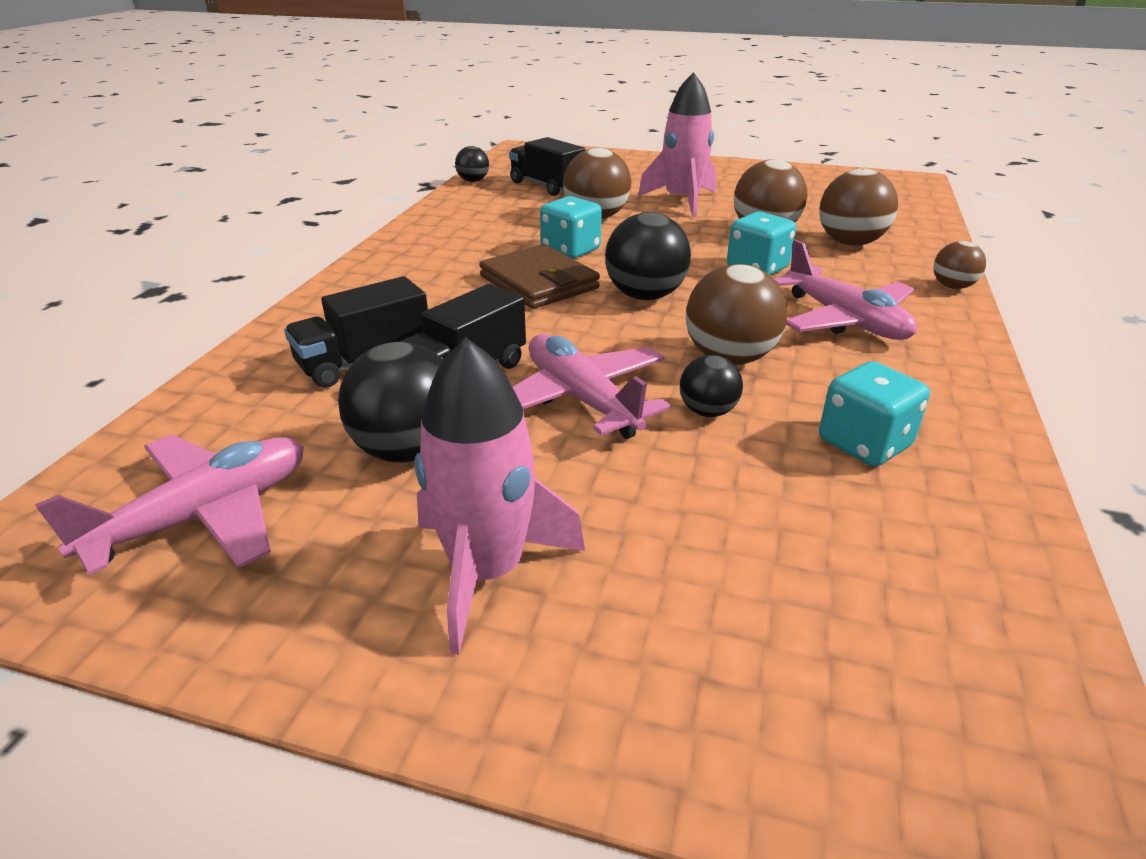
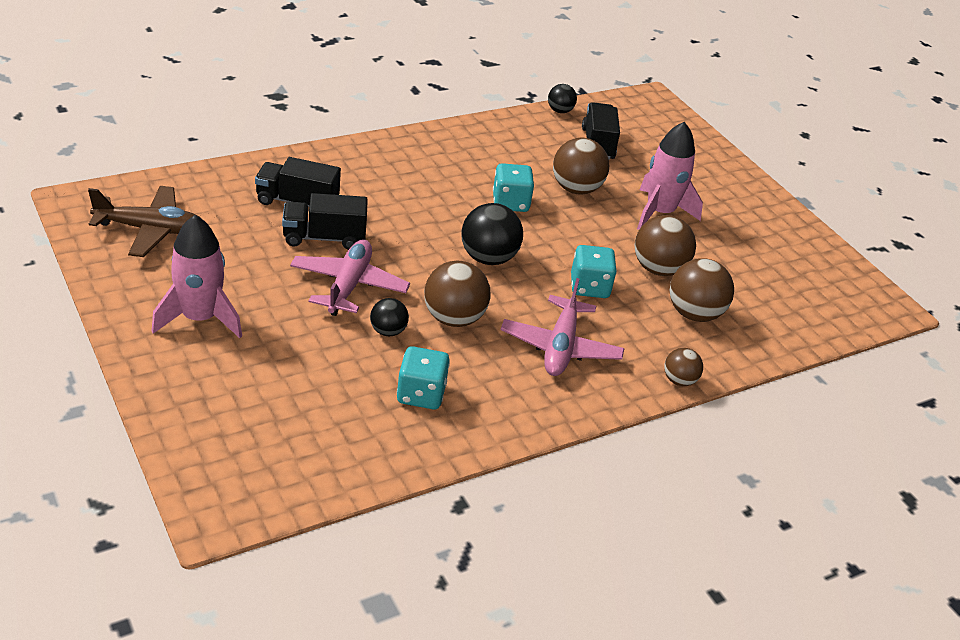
camera: 40 degrees right, 5 degrees up
pink plane [35,435,304,575] -> brown plane [88,186,202,257]
black ball [338,342,443,462] -> none
brown wallet [479,244,600,309] -> none

